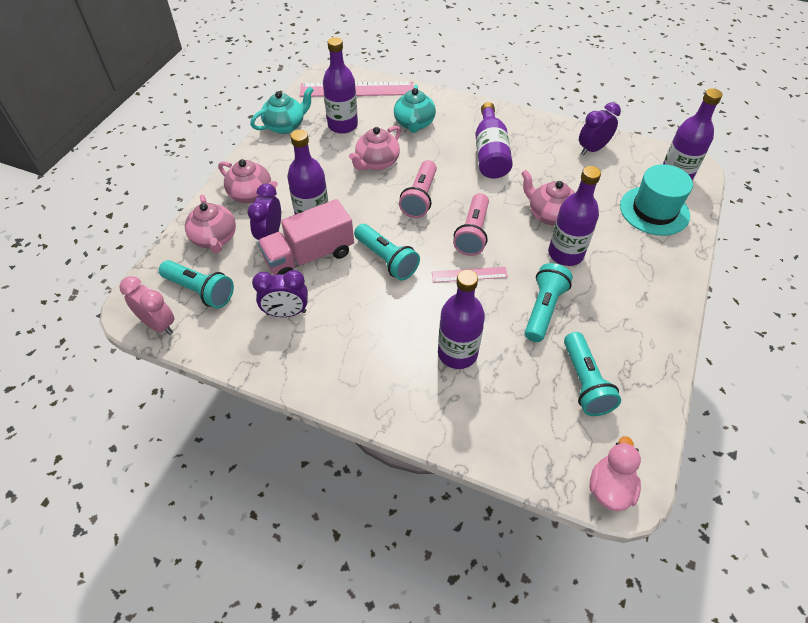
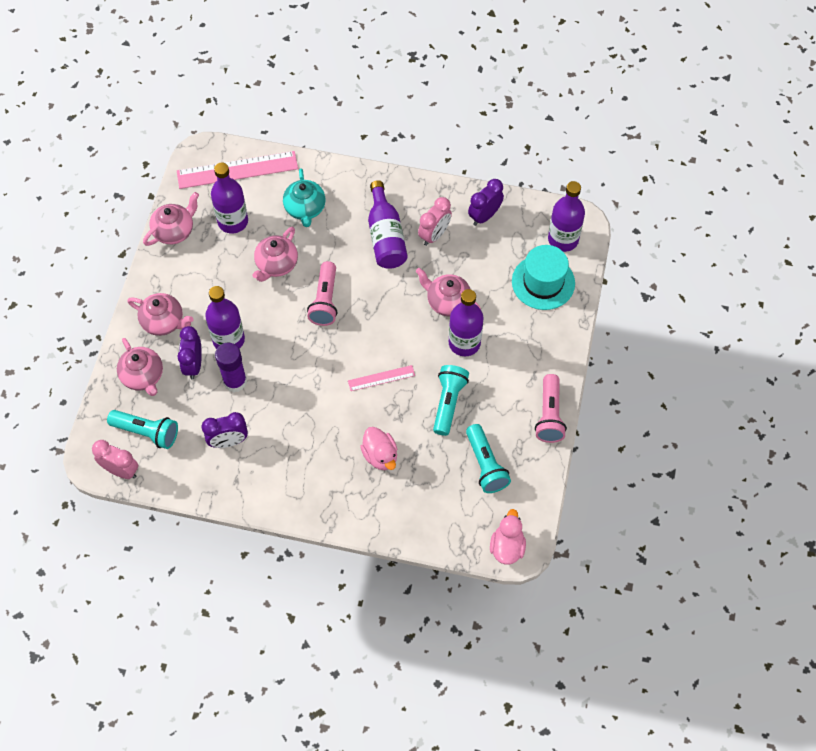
camera: 10 degrees left, 10 degrees up
turquoise teapot [250,87,313,134] -> pink teapot [143,192,199,246]
pink truck [257,199,354,275] -> purple glue stick [215,343,247,392]
turquoise flashlight [354,224,420,280] -> none
purple bottle [438,270,485,369] -> pink duck [360,427,397,470]
pink flashlight [453,193,489,256] -> pink flashlight moved to [535,374,567,443]
none -> pink clock [418,197,452,246]

